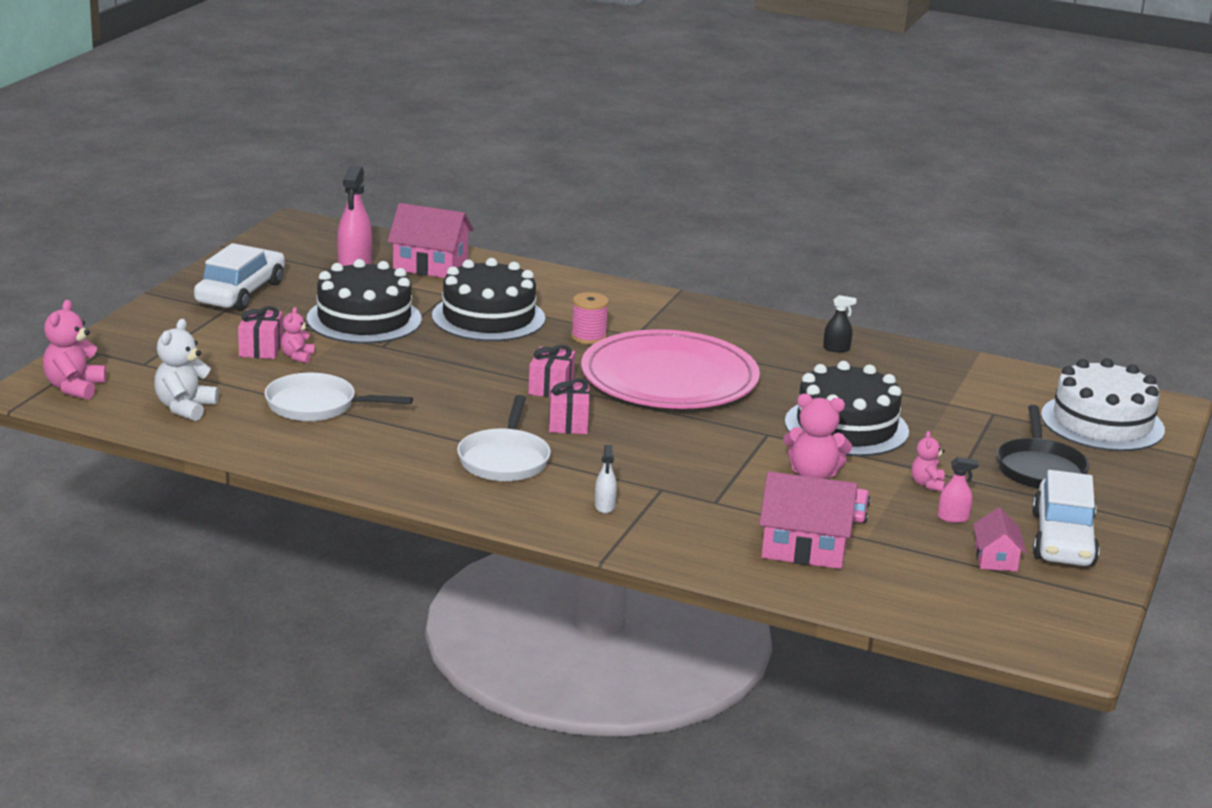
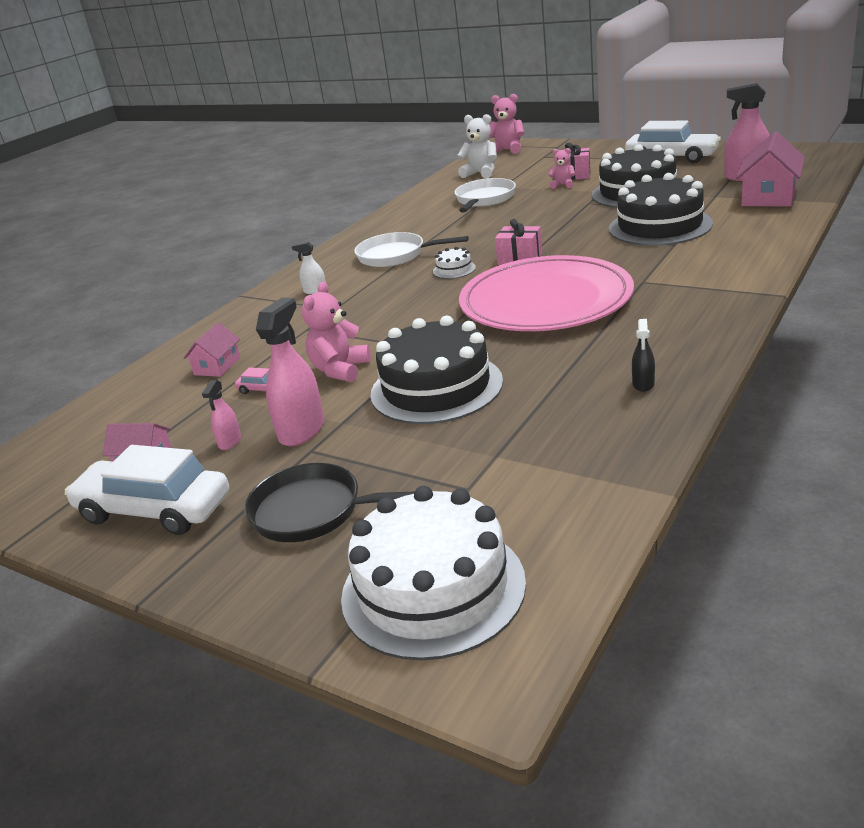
camera: 105 degrees right, 5 degrees up
pink gift [549,378,590,434] -> white cake [433,247,476,279]
pink spool [571,292,609,345] -> none
pink house [759,471,858,569] -> pink house [184,322,240,377], size x0.57
pink teddy bear [911,431,946,492] -> pink spray bottle [256,298,324,446]

